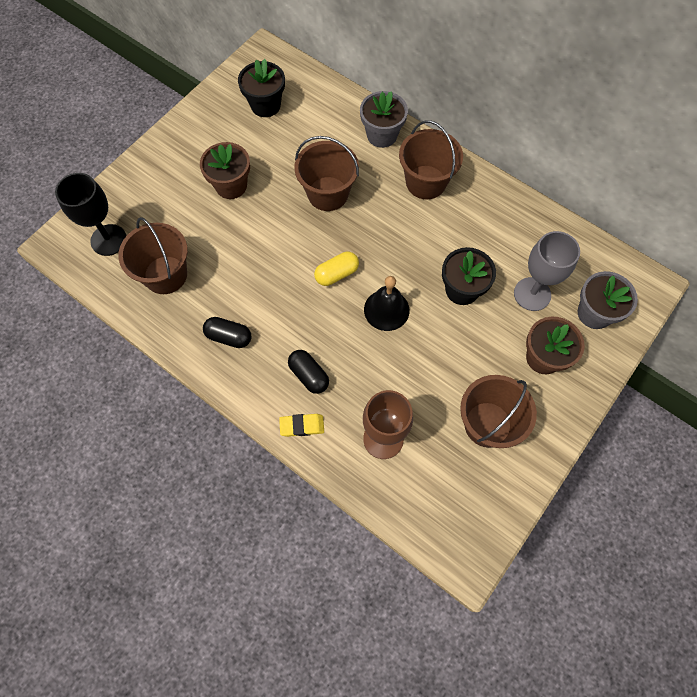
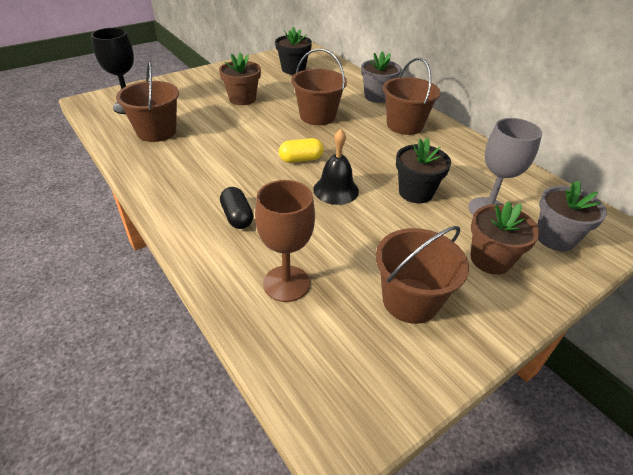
camera: 15 degrees right, 25 degrees down
black capsule [203,317,251,348] -> none
yellow eraser [279,414,324,437] -> none

